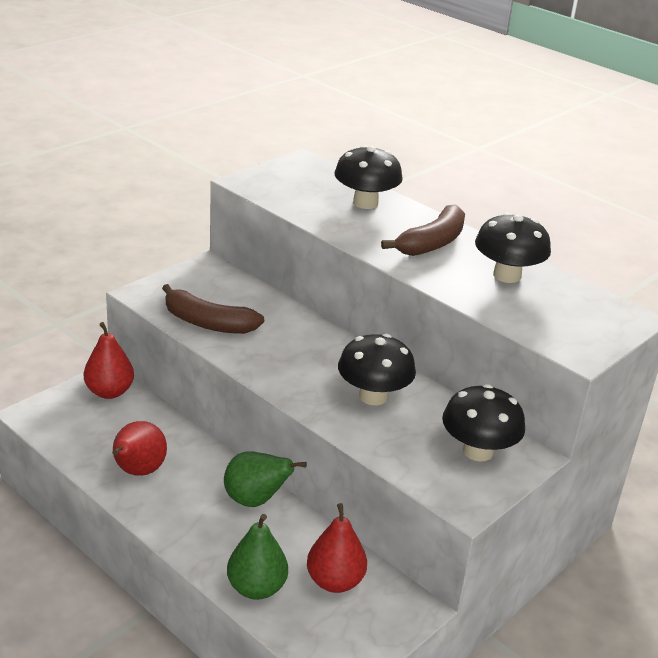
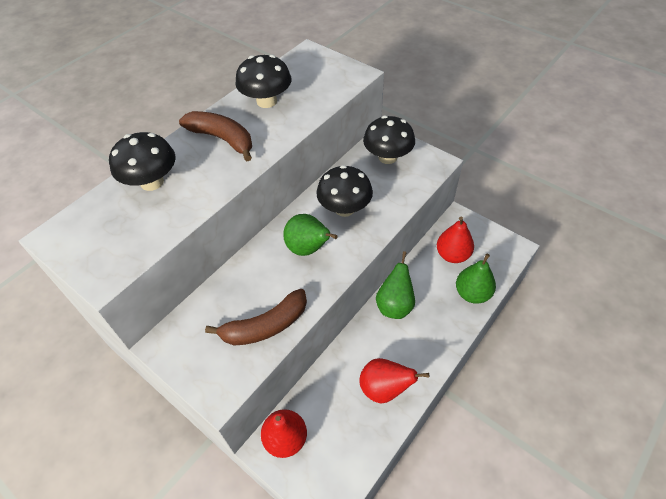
camera: 90 degrees left, 20 degrees up
brown banana [162,284,264,334] -> brown banana turned 45 degrees clockwise [205,289,307,345]
none -> green pear [283,214,338,256]

